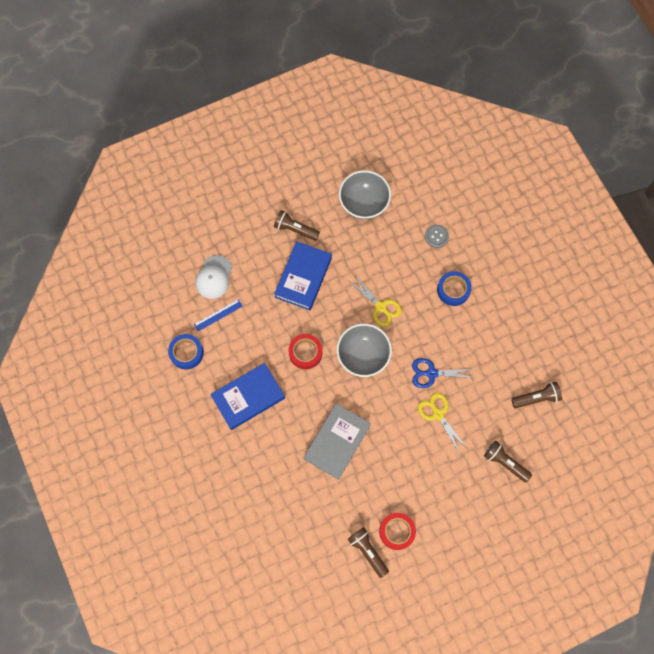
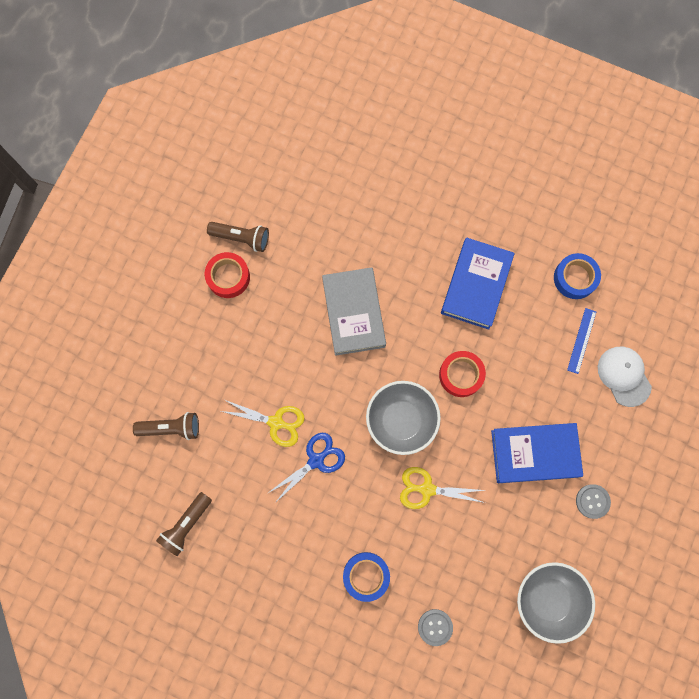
camera: 140 degrees right, 5 degrees up
brown flashlight [274,210,320,241] -> grey button [576,484,611,519]
blue book [274,241,332,310] -> blue book turned 75 degrees counterclockwise [491,423,583,483]

